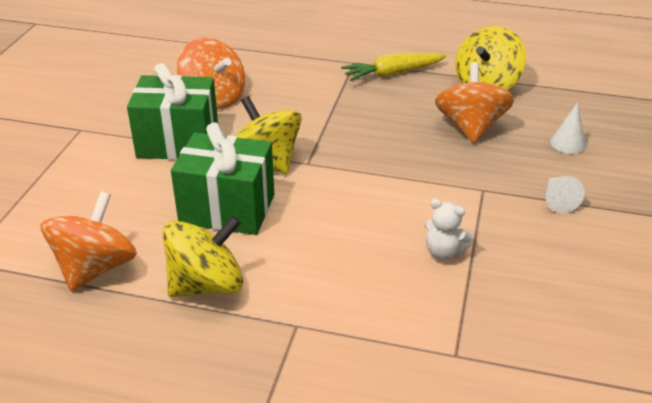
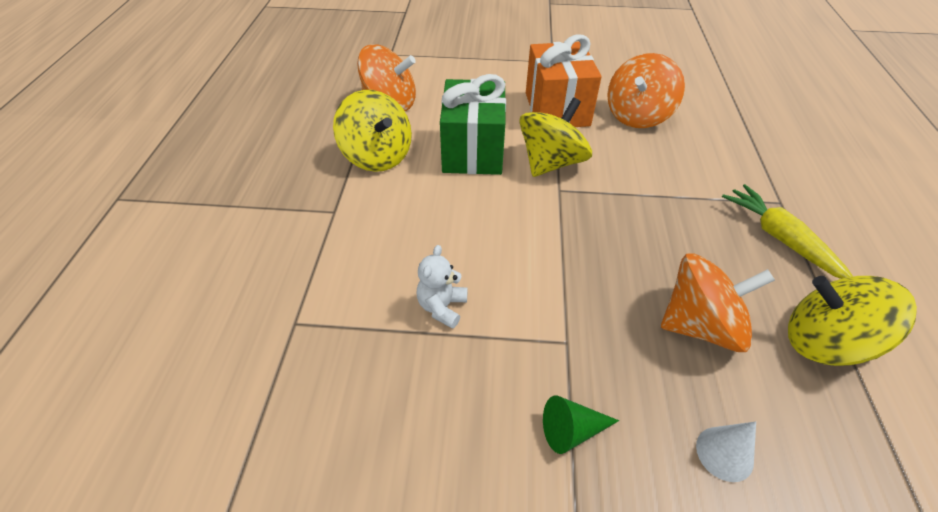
camera: 80 degrees right, 10 degrees up
green gift [127,63,218,160] -> orange gift [526,34,602,127]
white cone [546,176,585,213] -> green cone [543,395,619,454]

